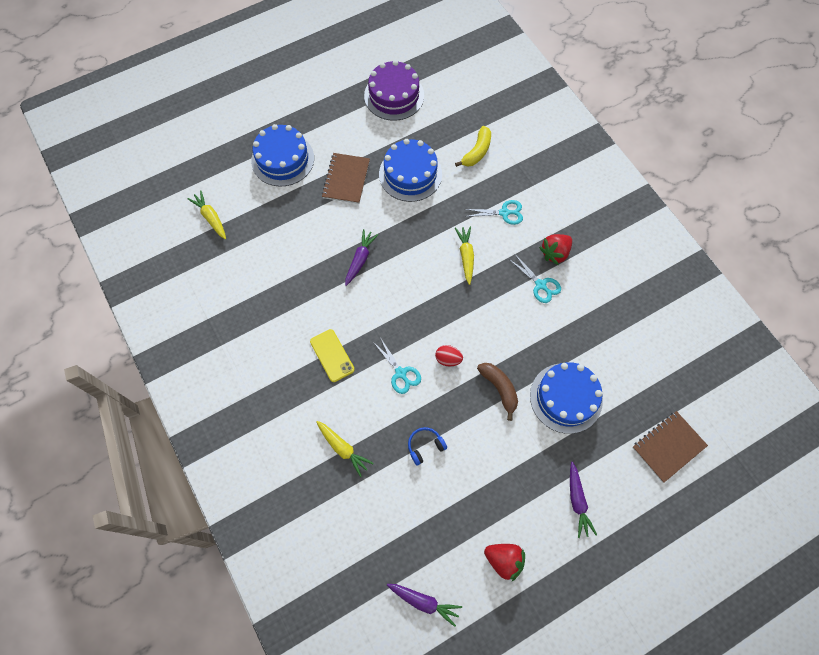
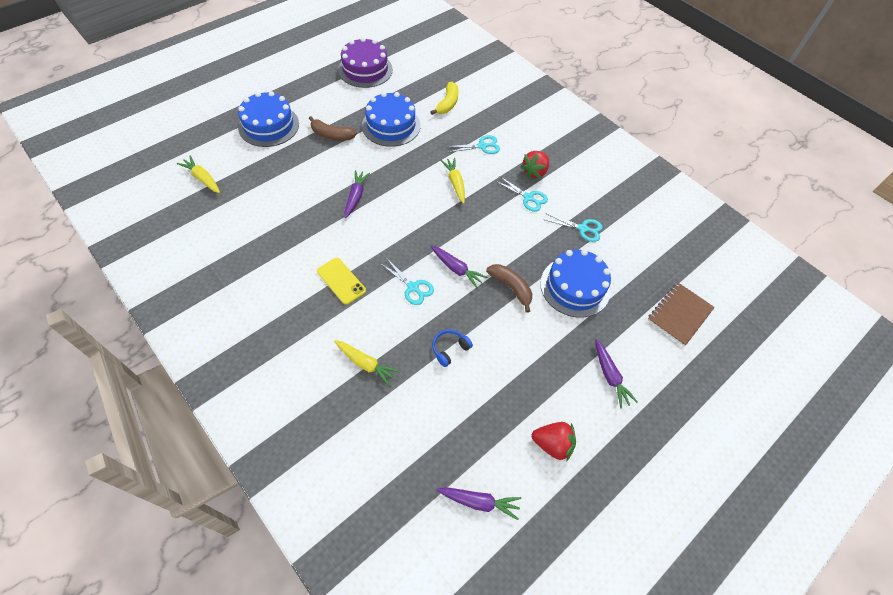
camera: 15 degrees left, 10 degrees down
brown notebook [322,153,370,204] -> brown banana [309,116,357,141]
red egg [435,345,463,367] -> purple carrot [431,245,487,289]
none -> turquoise scissors [545,214,603,242]

